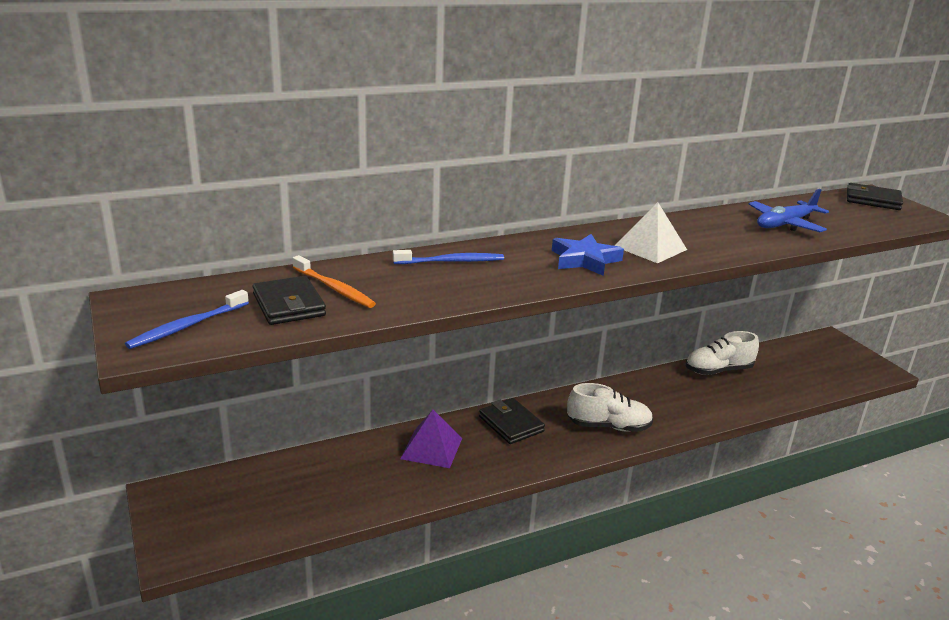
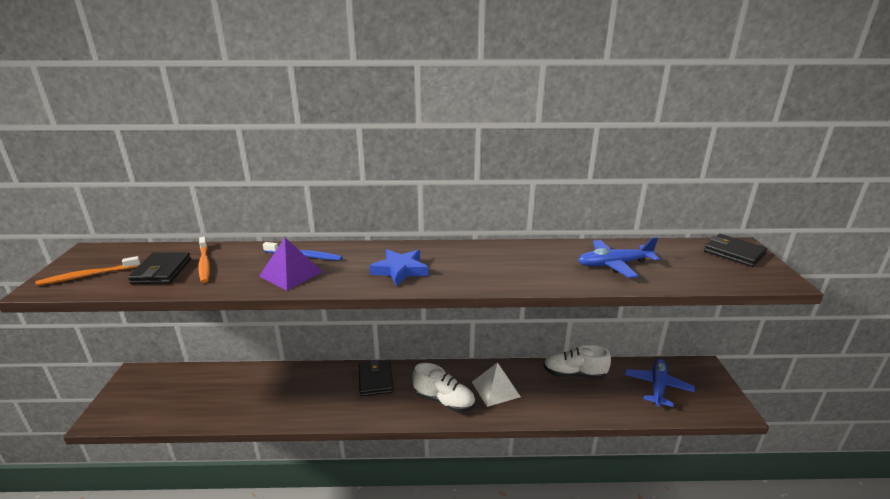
camera: 25 degrees right, 0 degrees up
blue toothbrush [125,290,249,349] -> orange toothbrush [35,256,140,286]
purple pyramid [400,410,462,468] -> purple pyramid moved to [259,238,322,290]
white pyramid [615,202,687,263] -> white pyramid moved to [472,362,521,407]
none -> blue plane [625,358,695,407]

